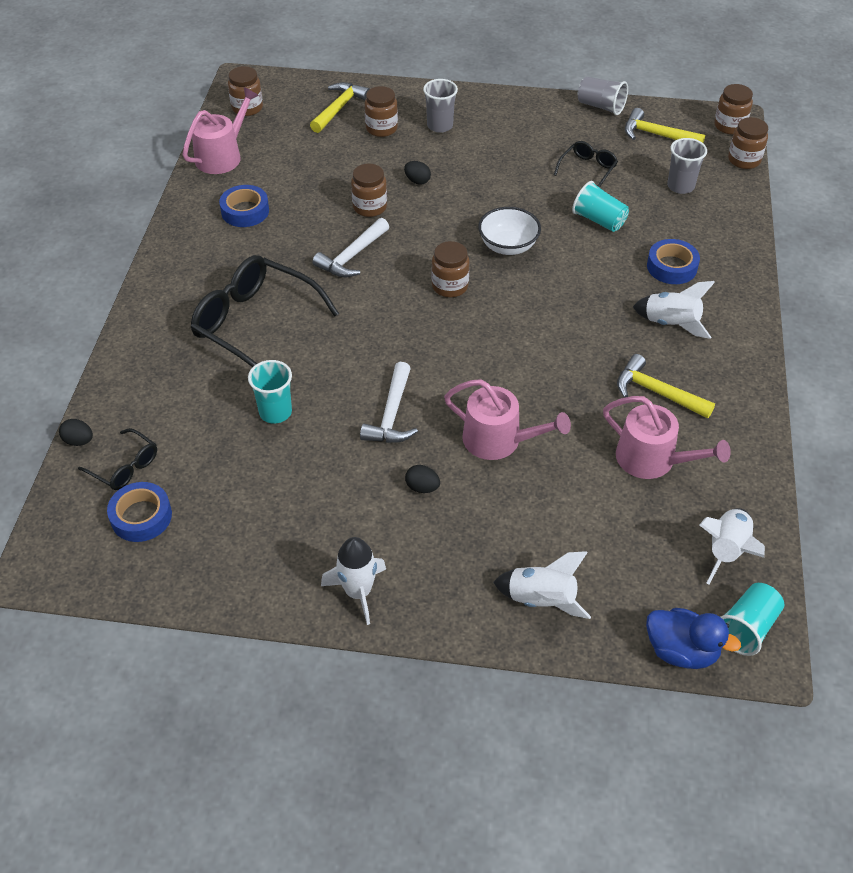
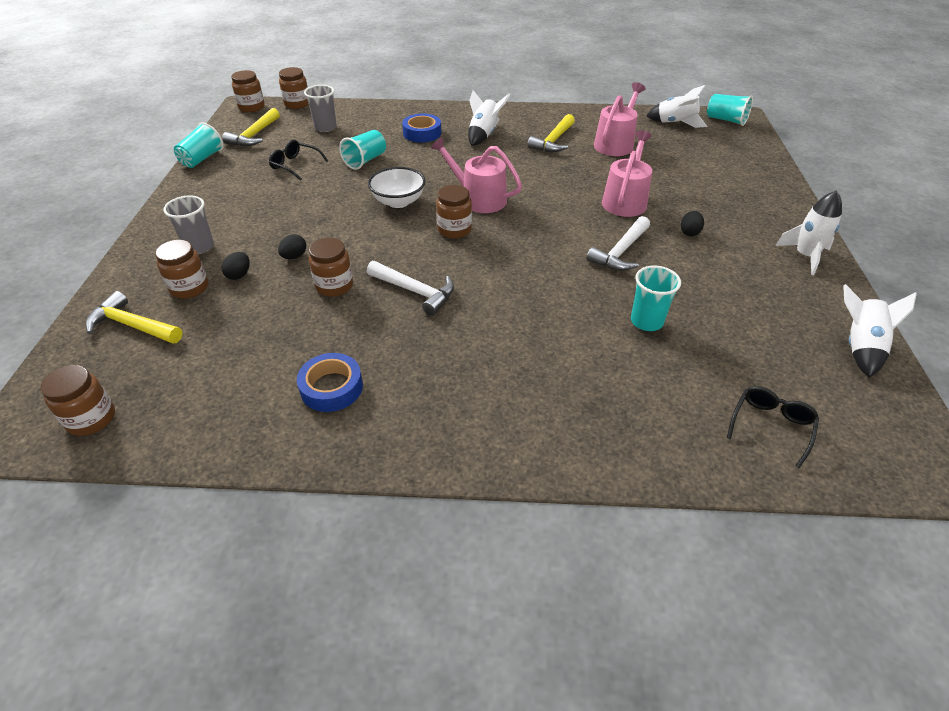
camera: 95 degrees left, 5 degrees down
black egg [59,419,93,446] -> black egg moved to [221,252,250,280]
blue tape [107,482,172,542] -> none
pink watering can [182,87,259,174] -> pink watering can moved to [430,137,522,213]
black glasses [190,255,339,367] -> none
white hammer [360,362,418,443] -> white hammer turned 120 degrees clockwise [586,216,650,271]
white rocket [493,551,591,619] -> white rocket moved to [843,284,917,378]
grey cup [577,77,628,115] -> turquoise cup [174,123,224,168]
blue duck [646,608,741,669] -> none

